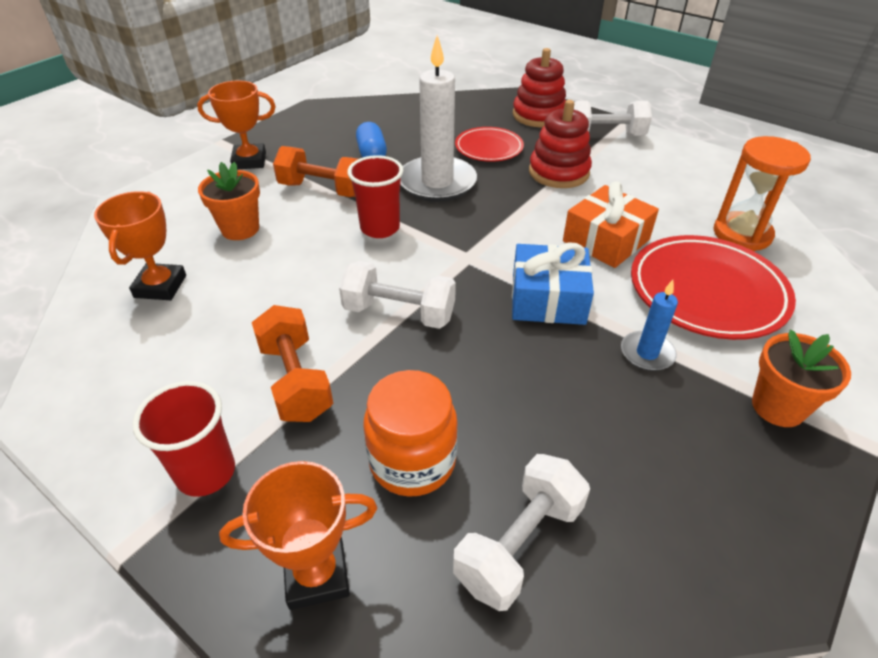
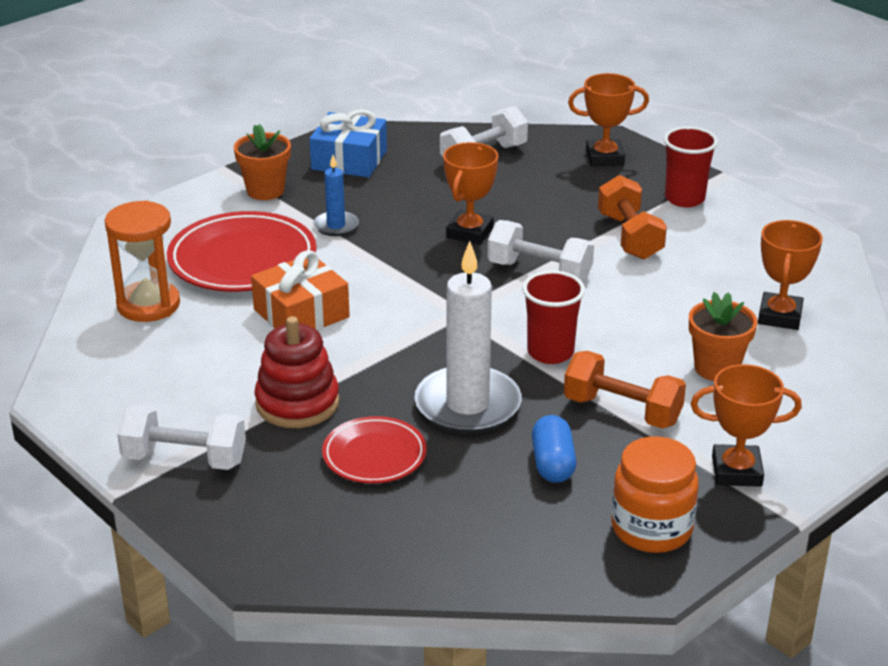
camera: 170 degrees left, 10 degrees down
orange jar [363,370,458,497] -> orange jar moved to [611,437,699,553]
blue gift [512,242,594,325] -> blue gift moved to [310,109,387,177]
red stacking toy [513,48,566,127] -> none
none -> orange trophy [443,142,498,245]

